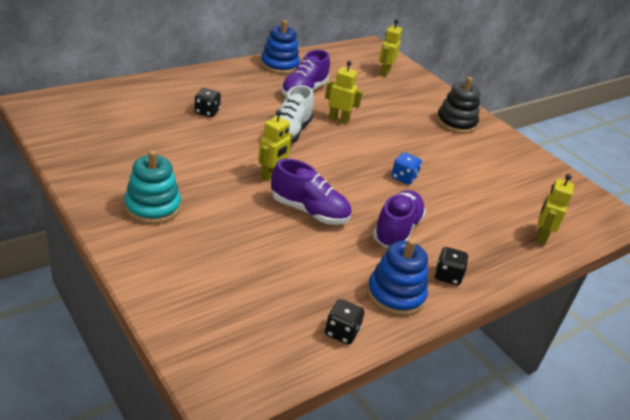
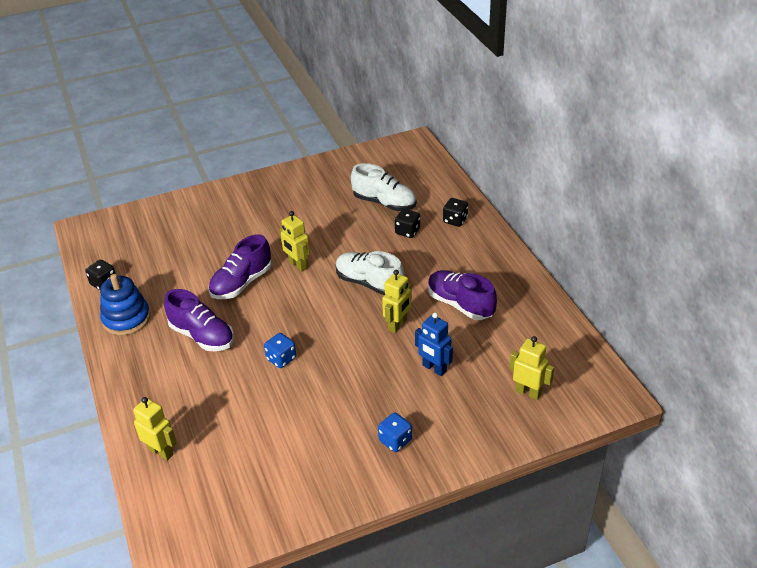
camera: 110 degrees right, 5 degrees up
turquoise stacking toy [124,150,181,224] -> none
blue stacking toy [261,20,300,74] -> none
black dice [435,247,468,285] -> black dice moved to [443,198,468,227]
black stacking toy [436,77,480,134] -> blue dice [378,413,412,452]
none -> white shoe [351,163,416,211]
none -> blue robot [415,313,453,376]

